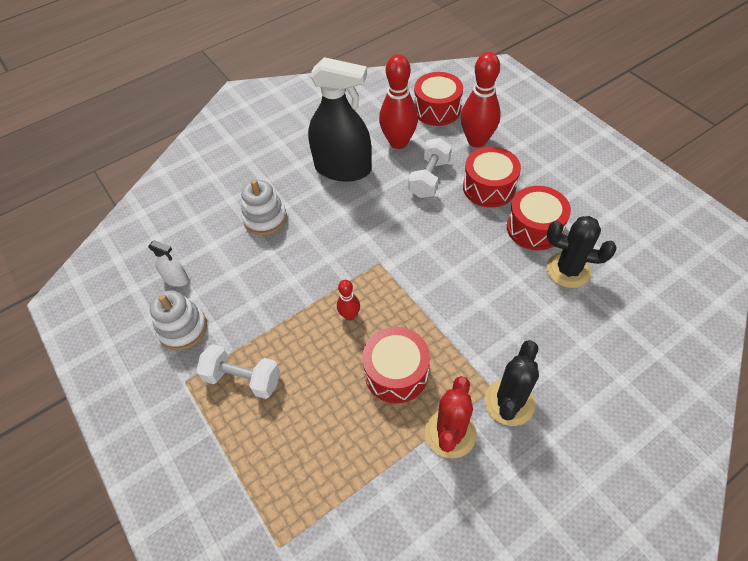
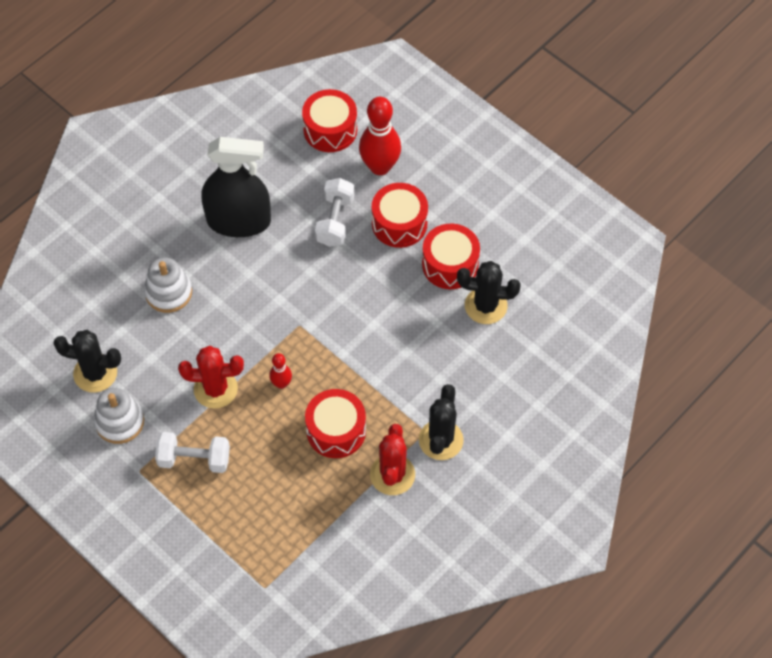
camera: 15 degrees left, 5 degrees up
white spray bottle [148,240,189,287] -> black cactus [53,330,121,393]
red bowling pin [379,54,418,149] -> none
none -> red cactus [178,346,244,409]

